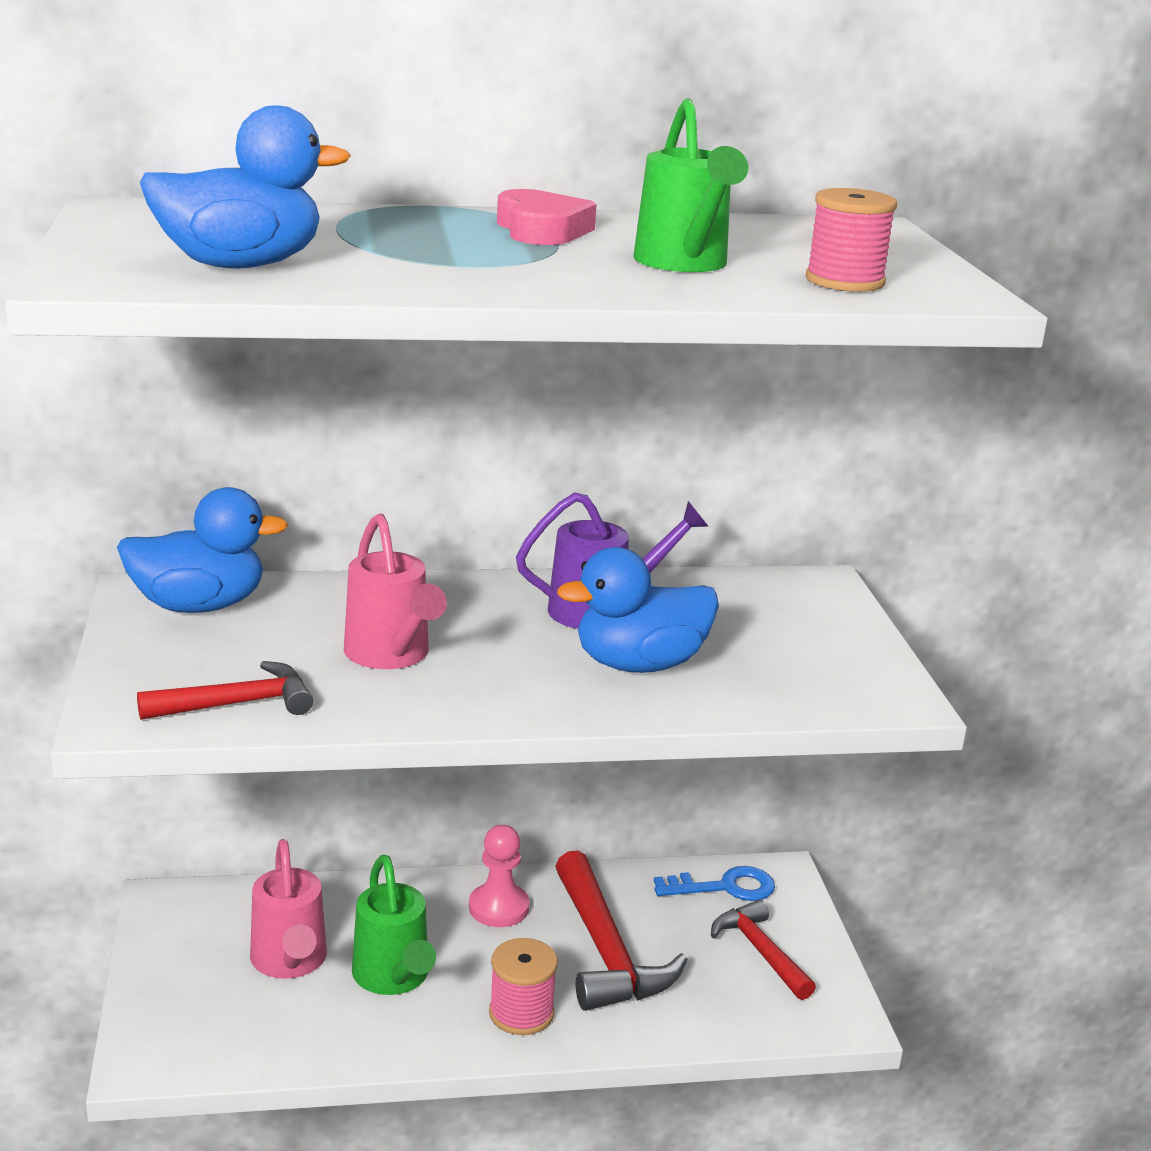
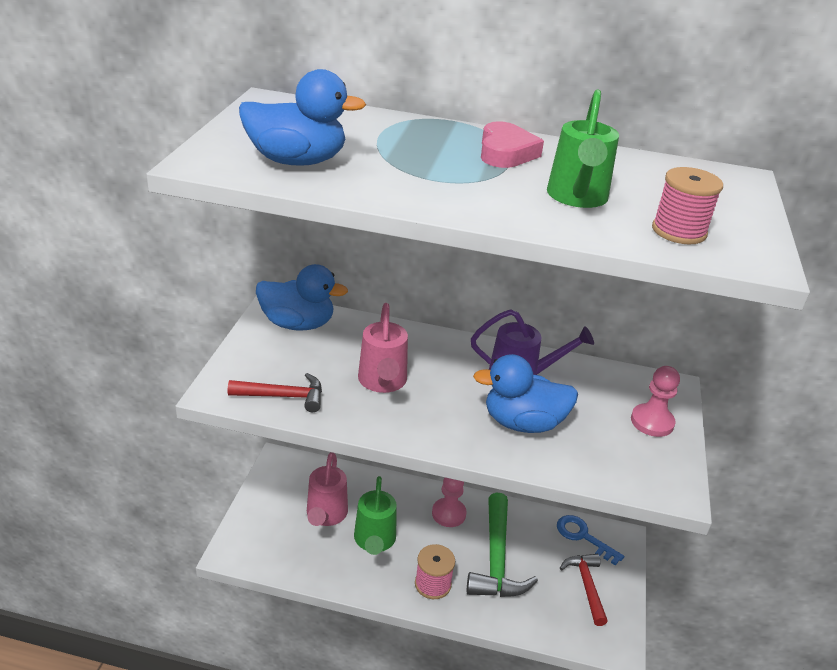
camera: 20 degrees right, 10 degrees up
red hammer [555,850,688,1011] -> green hammer [467,492,538,597]
blue key [654,866,775,901] -> blue key turned 150 degrees counterclockwise [557,515,624,566]
none -> pink pawn [631,366,680,437]

